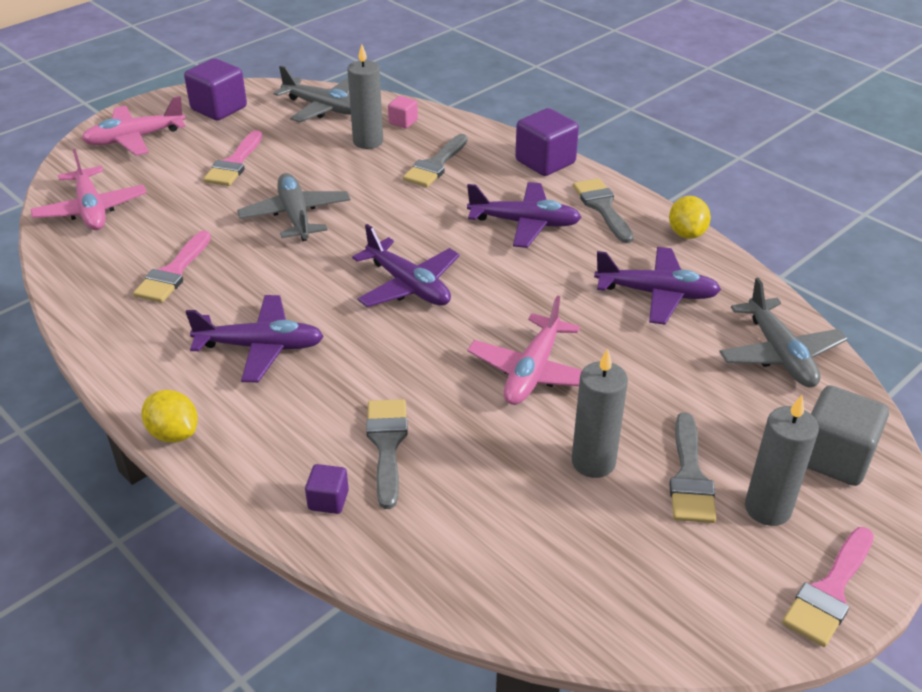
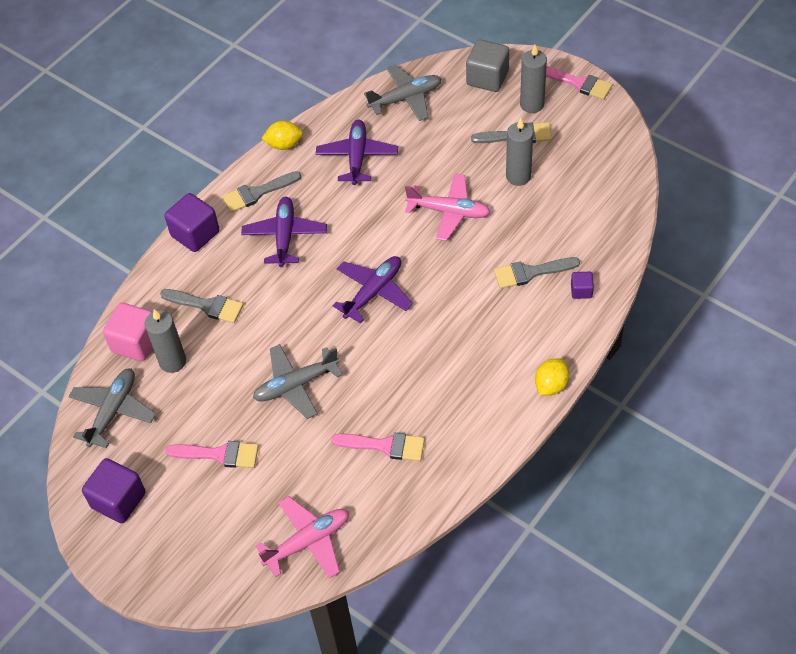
camera: 95 degrees left, 15 degrees up
pink plane [82,96,186,156] -> none
purple plane [186,295,324,382] -> none
pink cube [388,96,418,128] -> pink cube [103,303,152,361], size x1.93

